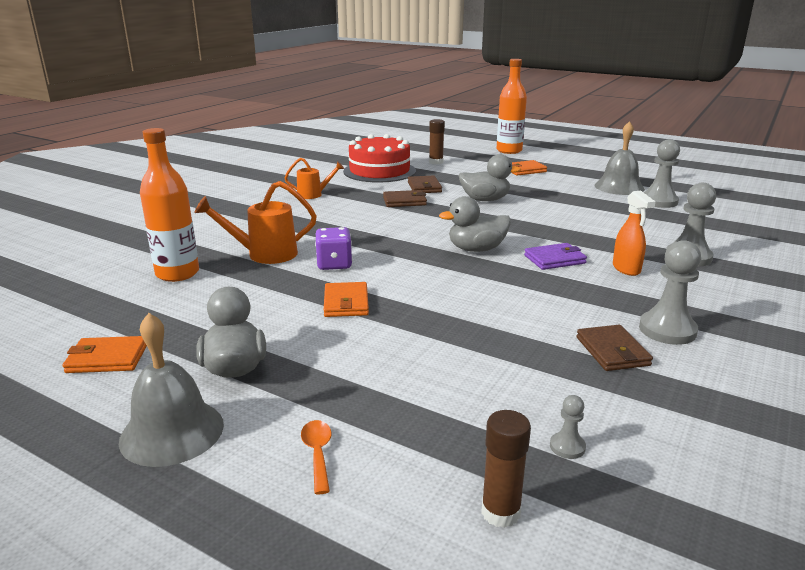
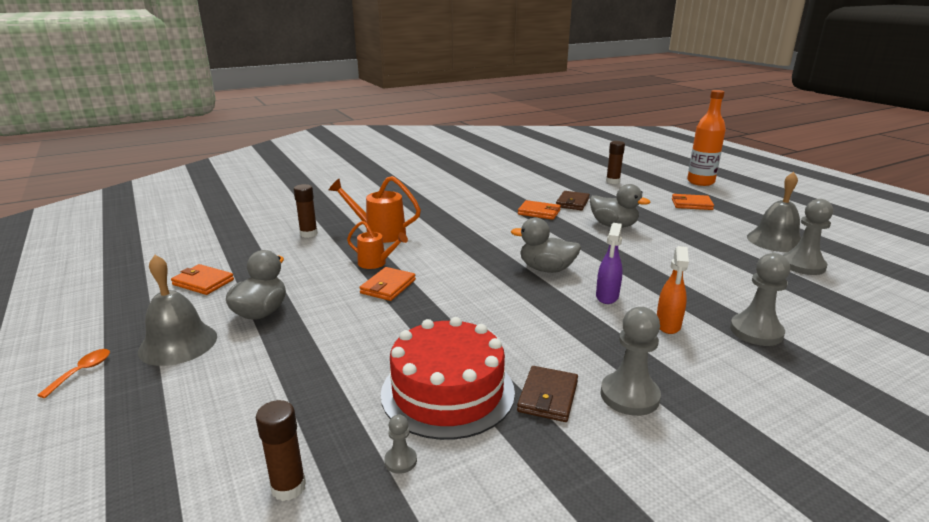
camera: 30 degrees right, 0 degrees up
orange bottle [140,128,199,282] -> brown glue stick [294,184,318,238]
orange watering can [285,158,344,199] -> orange watering can moved to [347,221,408,269]
orange spoon [301,420,332,494] -> orange spoon moved to [37,349,110,398]
purple dice [315,227,352,270] -> none
red cake [343,134,416,183] -> red cake moved to [381,317,515,440]
brown wallet [383,190,427,207] -> orange wallet [518,200,561,220]
purple wallet [524,243,587,270] -> purple spray bottle [596,223,623,304]

